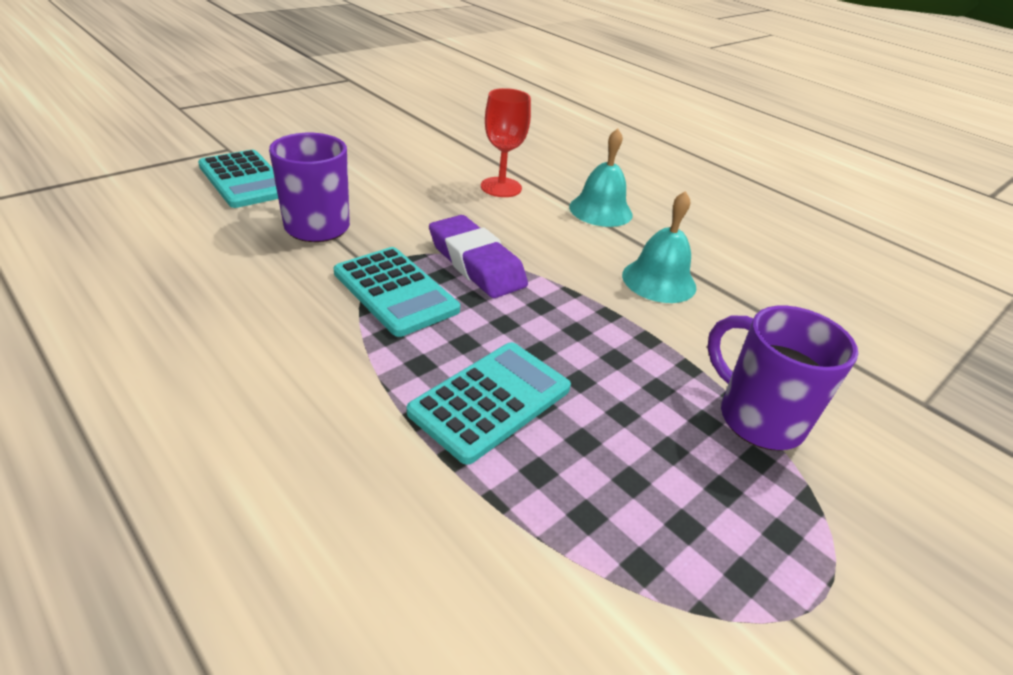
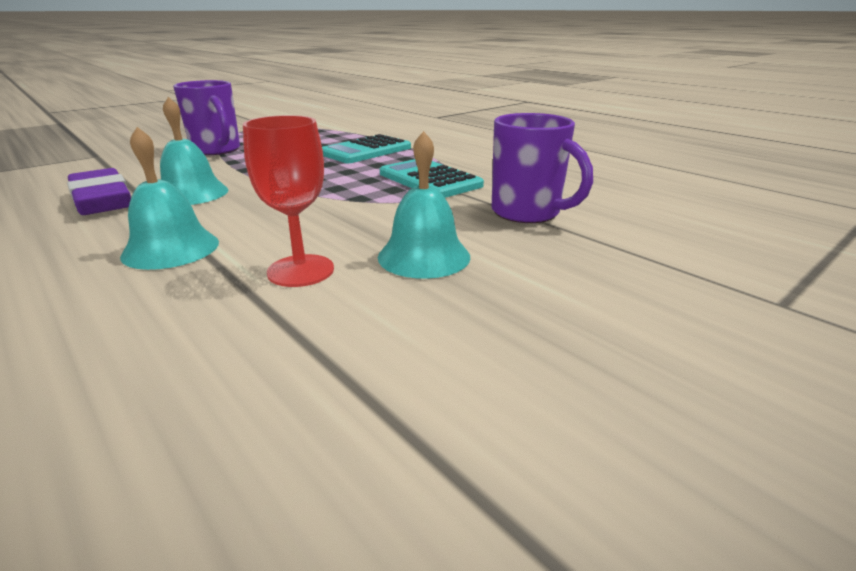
camera: 175 degrees left, 10 degrees down
turquoise calculator [198,150,278,208] -> none
purple eraser [429,215,528,298] -> purple eraser moved to [67,168,131,215]
none -> turquoise bell [378,131,470,279]

